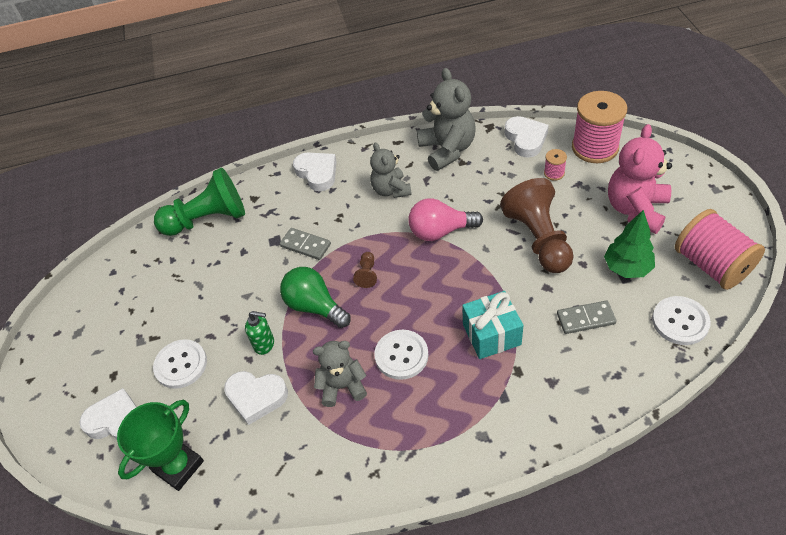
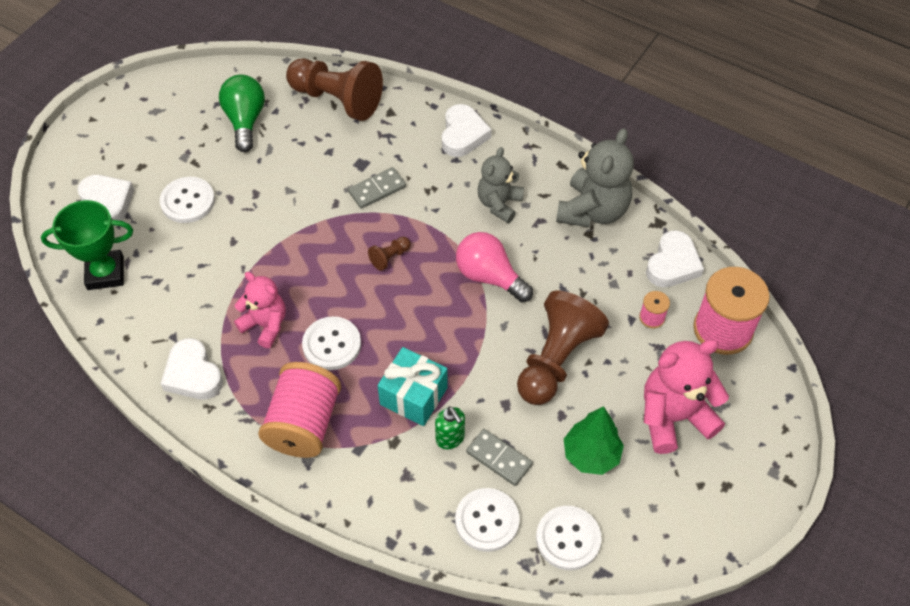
camera: 40 degrees right, 5 degrees up
green pawn [154,167,245,236] -> brown pawn [286,58,383,121]
white heart [224,371,288,425] -> white heart moved to [161,338,223,399]
green soap dispenser [245,311,274,355] -> green soap dispenser moved to [435,407,465,449]
grey domino [280,228,331,260] -> grey domino turned 75 degrees clockwise [348,167,406,209]
green light bulb [280,267,351,328] -> green light bulb moved to [219,75,265,152]
grey teddy bear [313,341,367,407] -> pink teddy bear [234,272,286,348]
pink spool [675,209,765,290] -> pink spool moved to [258,362,341,458]
none -> white button [455,488,520,552]

